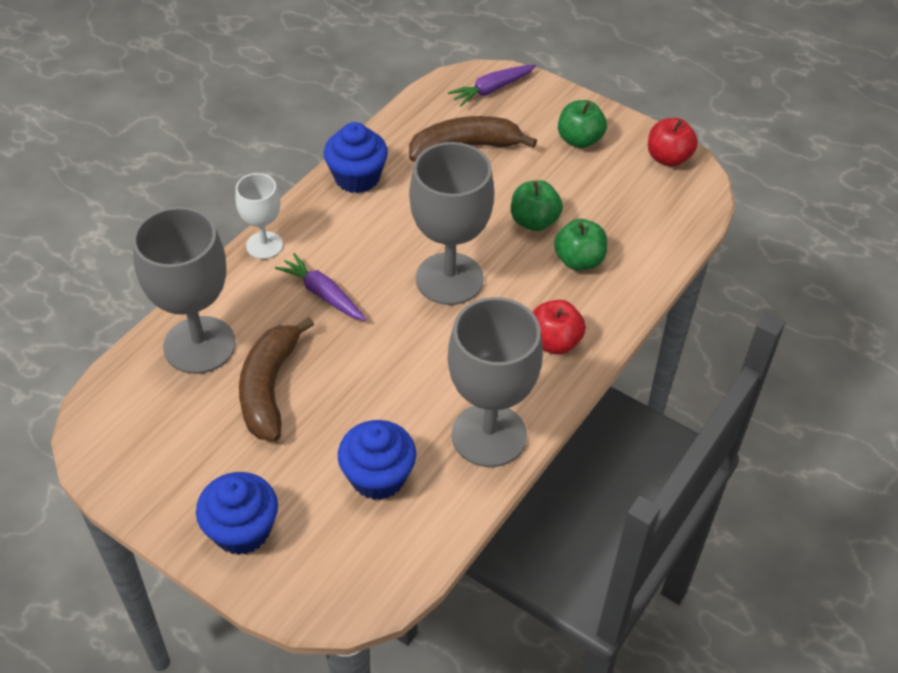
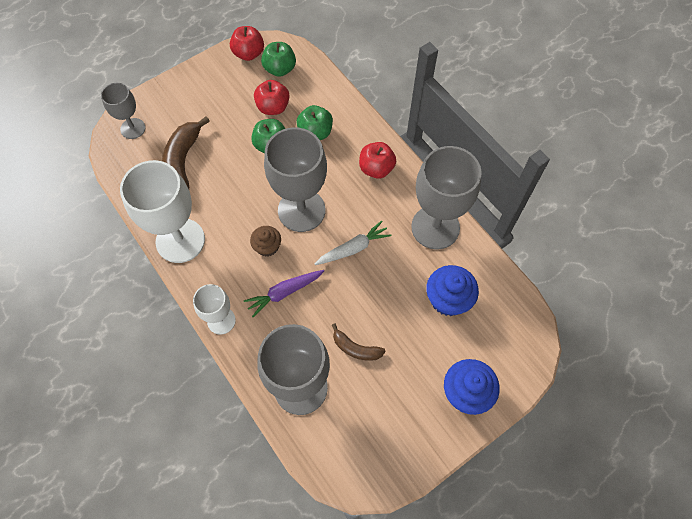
camera: 70 degrees left, 15 degrees up
brown banana [239,317,314,441] -> brown banana [332,323,386,361], size x0.55
blue cupcake [324,122,388,193] -> white goblet [120,160,205,263]
purple carrot [448,64,536,106] -> grey goblet [101,83,145,139]
green apple [558,100,607,148] -> green apple moved to [261,42,296,77]
none -> brown cupcake [250,226,281,257]
none -> red apple [254,80,290,115]
none -> white carrot [315,221,392,265]

